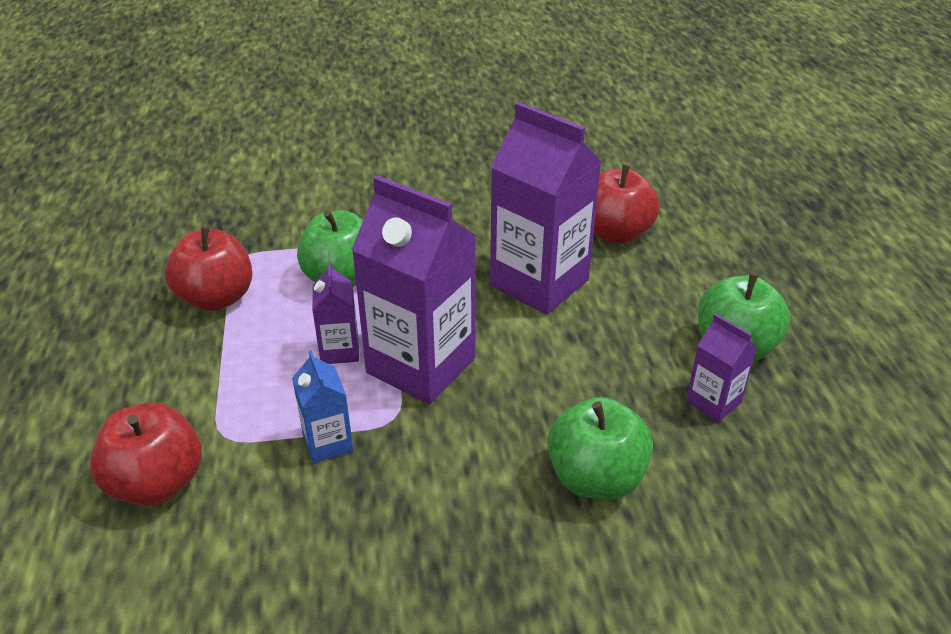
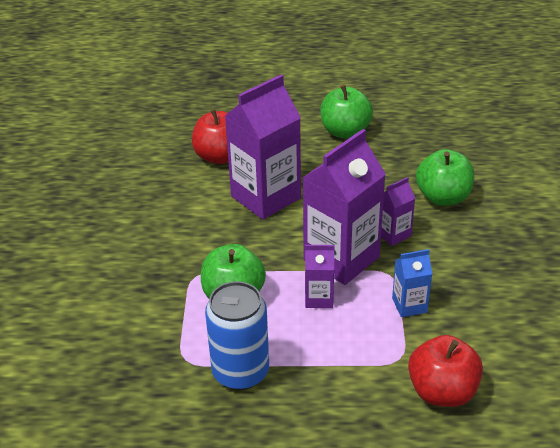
camera: 80 degrees left, 0 degrees up
red apple [165,226,252,311] -> blue can [205,281,269,390]
purple carton [686,314,757,422] -> purple carton moved to [381,177,415,246]

